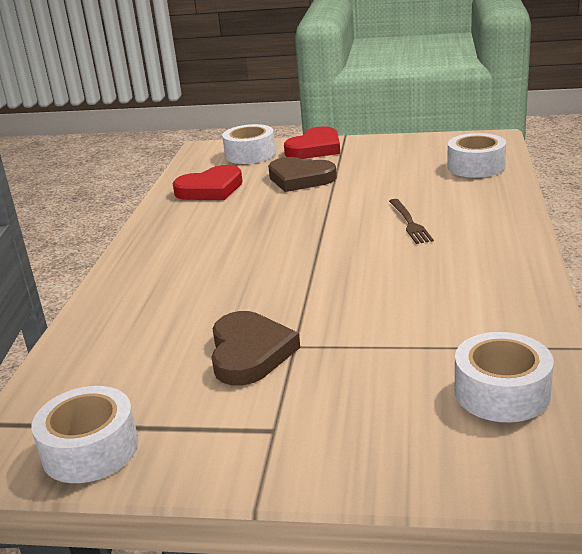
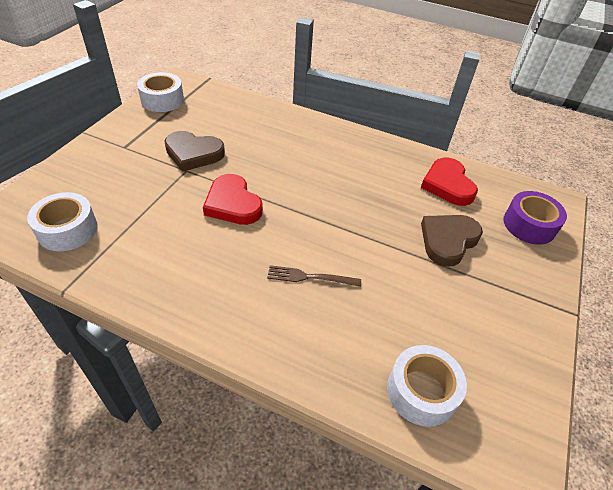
camera: 100 degrees right, 20 degrees up
white tape [222,124,276,164] -> purple tape [503,191,567,245]
red heart [284,126,340,159] -> red heart moved to [203,174,263,225]

